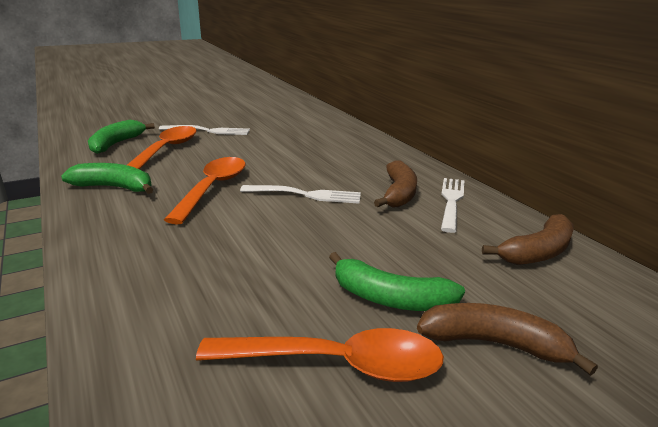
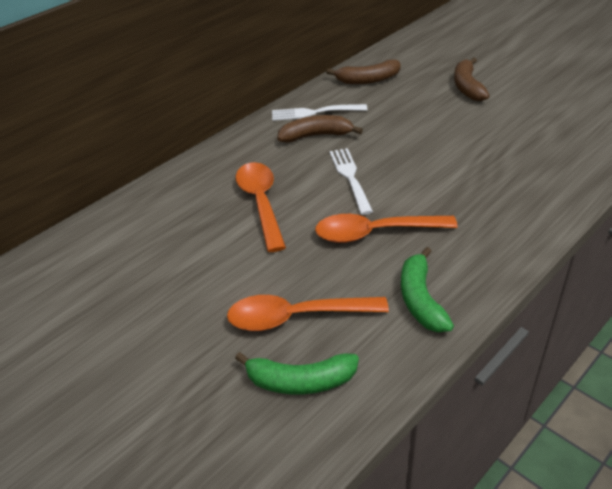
camera: 105 degrees left, 15 degrees up
white fork [159,125,250,135] -> none
orange spoon [196,328,444,382] -> orange spoon moved to [236,162,286,252]
green banana [329,252,465,311] -> none
brown banana [482,214,574,265] -> brown banana turned 135 degrees clockwise [326,60,401,84]

